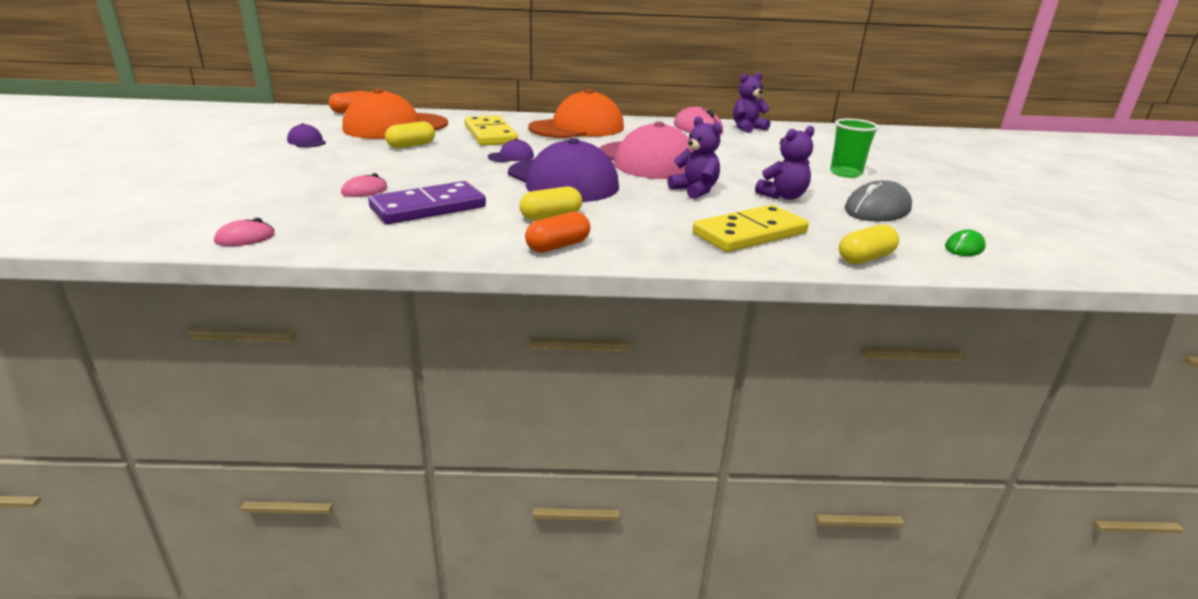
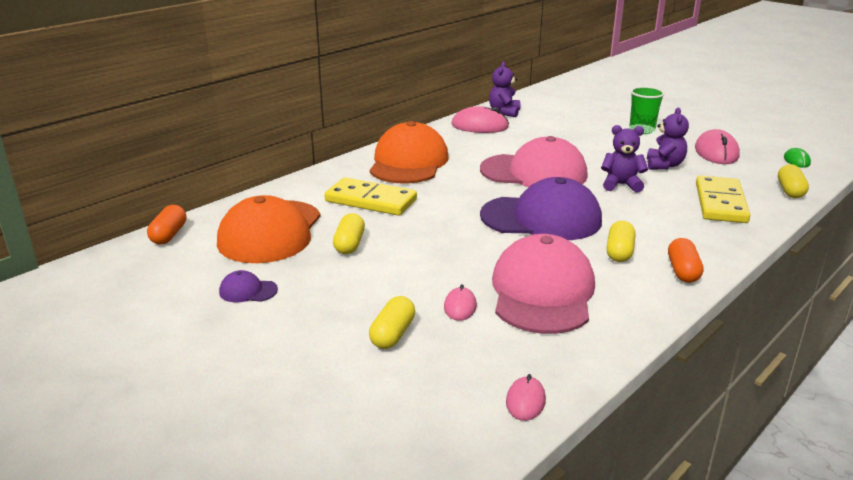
camera: 45 degrees left, 0 degrees up
purple domino [368,181,486,224] -> pink cap [492,234,595,334]
purple cap [488,139,534,162] -> none
grey mouse [845,180,912,221] -> pink mouse [695,129,740,164]
none -> yellow capsule [369,296,415,349]

